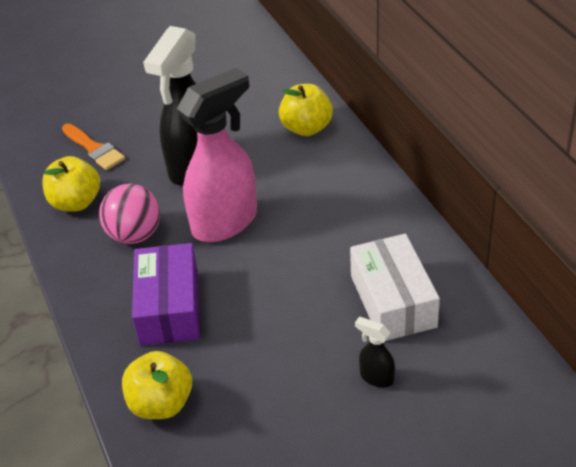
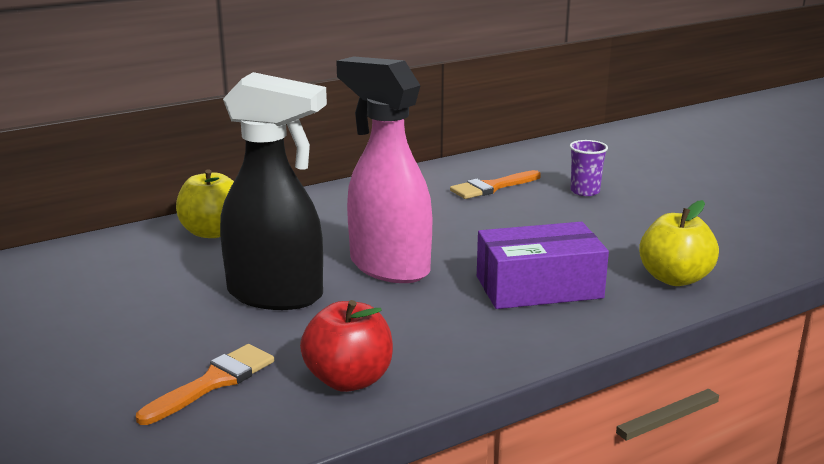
camera: 100 degrees left, 20 degrees down
yellow apple [42,156,100,212] -> red apple [300,300,393,392]
pink ball [99,184,160,244] -> none
white box [350,234,440,341] -> orange brush [450,170,541,199]
black spray bottle [355,317,395,387] -> purple cup [569,140,608,196]

